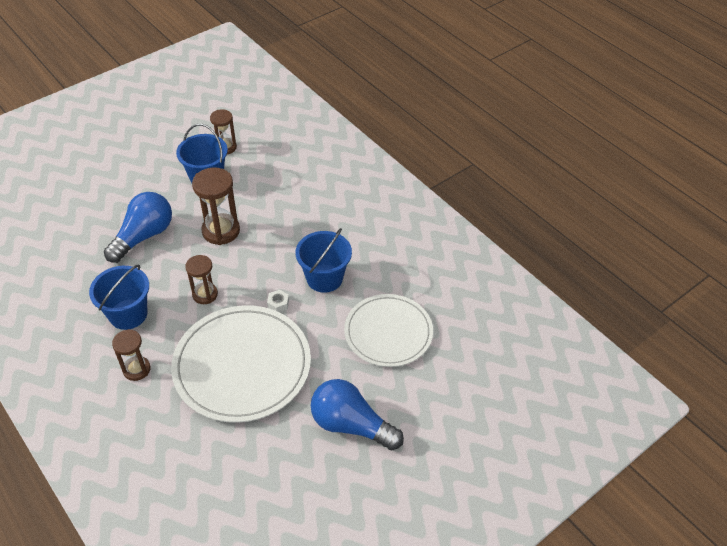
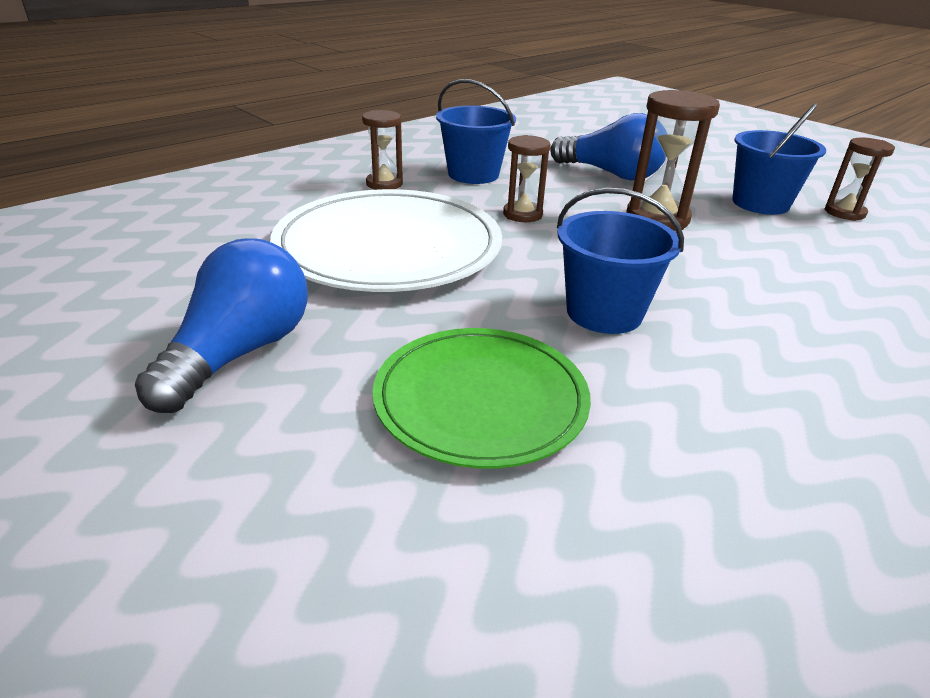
camera: 85 degrees right, 15 degrees down
white nut [267,290,289,312] -> none
white plate [344,294,433,367] -> green plate [372,328,591,469]

